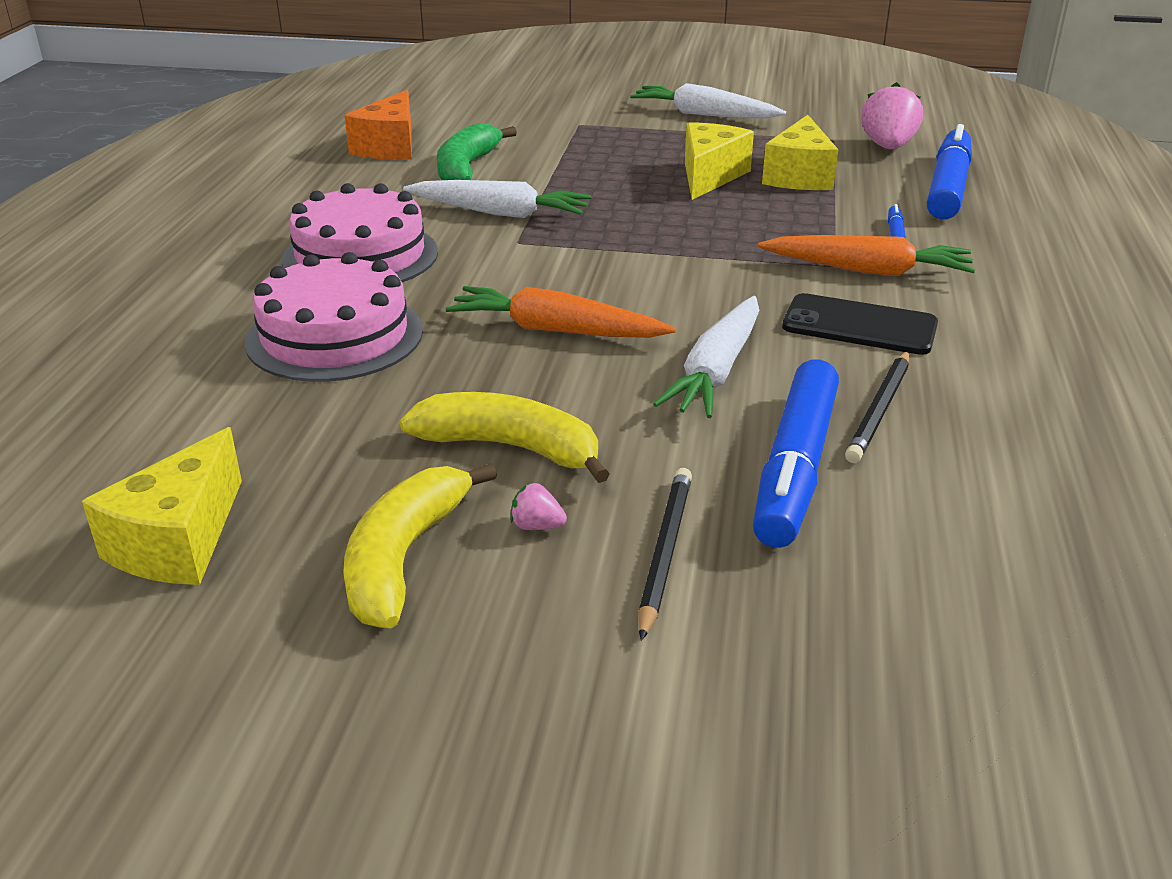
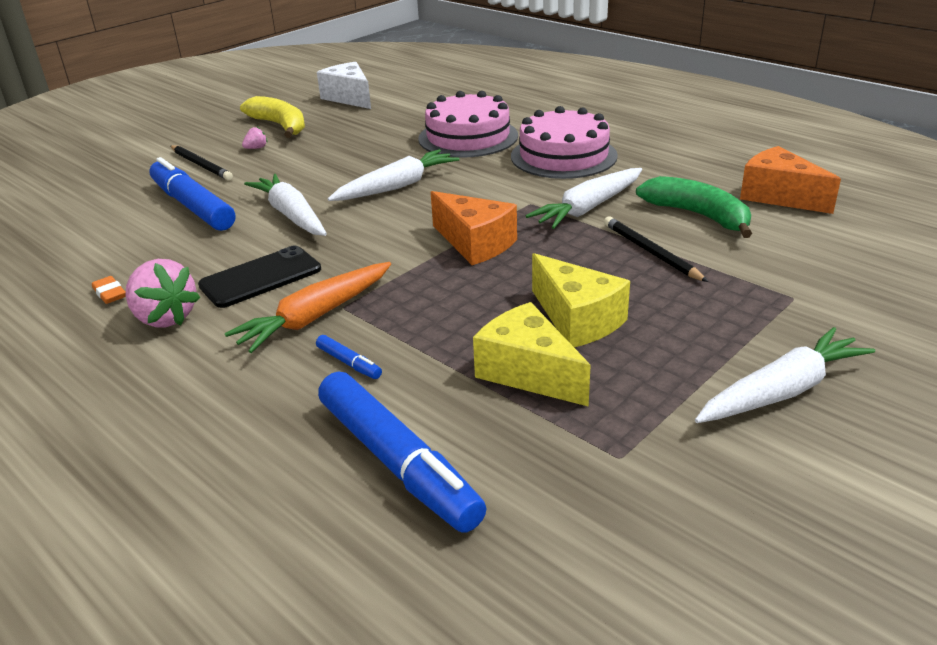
camera: 125 degrees right, 0 degrees up
yellow cheese [82,427,242,585] -> white cheese [317,62,371,109]
yellow banana [400,392,610,483] -> none
orange carrot [445,286,676,338] -> white carrot [328,149,460,201]
black pencil [845,351,909,463] -> black pencil moved to [604,216,708,282]
pink strawberry [861,82,923,149] -> pink strawberry moved to [125,259,201,327]
none -> orange eraser [92,276,126,304]
none -> orange cheese [431,191,517,265]

